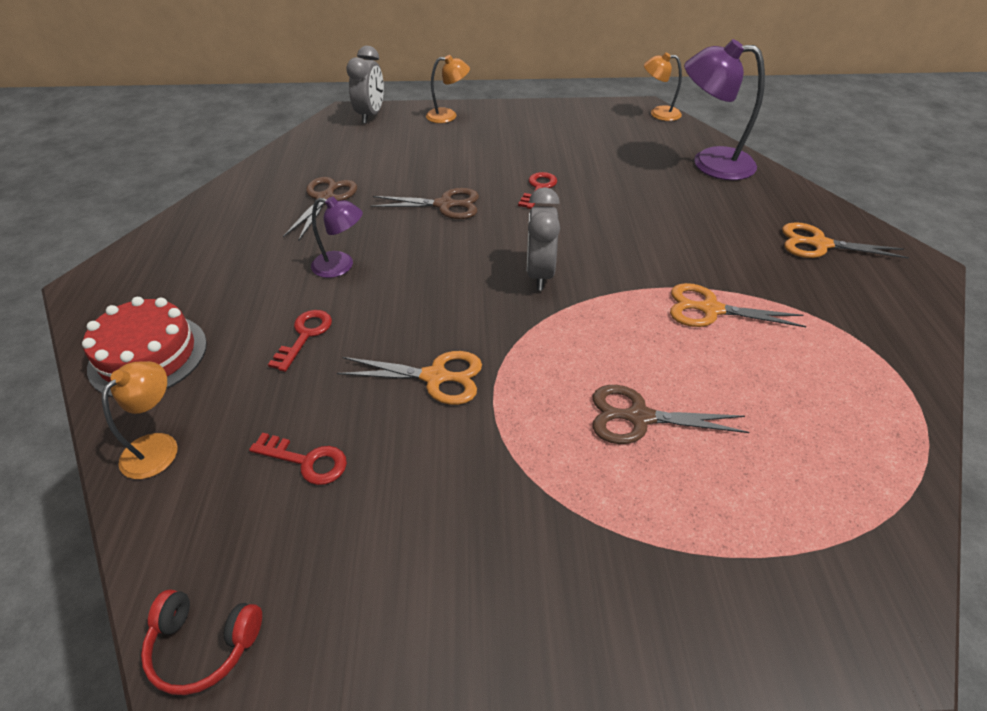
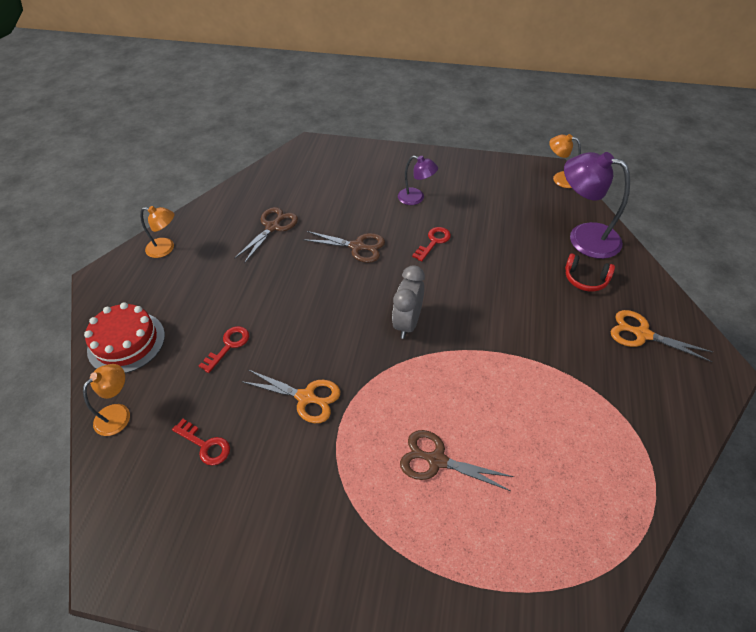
camera: 15 degrees right, 5 degrees up
red headphones [141,590,262,695] -> red headphones moved to [565,254,615,292]
purple lamp [311,196,363,278] -> purple lamp moved to [398,156,438,205]
grey clock [347,46,384,124] -> none
orange lamp [426,55,470,123] -> orange lamp moved to [140,206,175,258]
orange scissors [670,283,807,327] -> none

